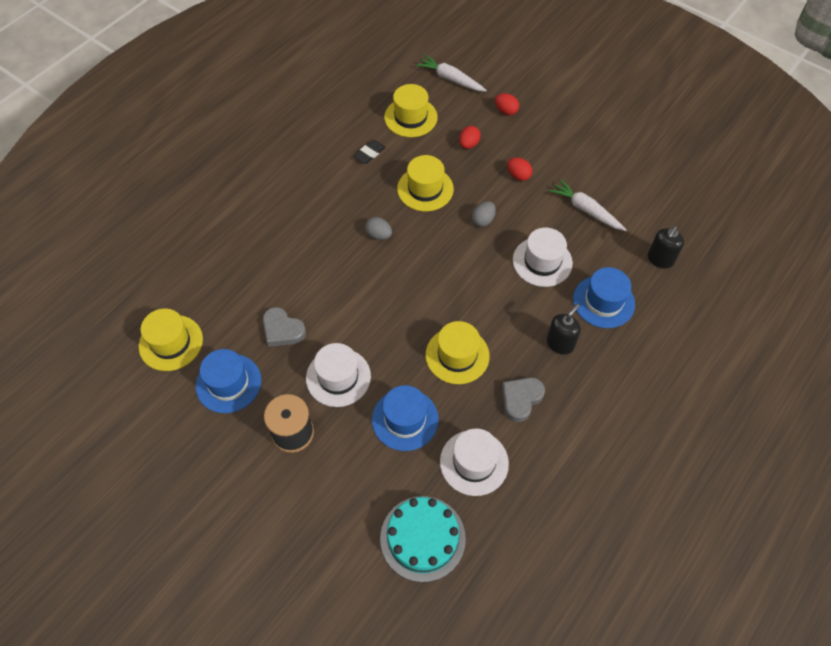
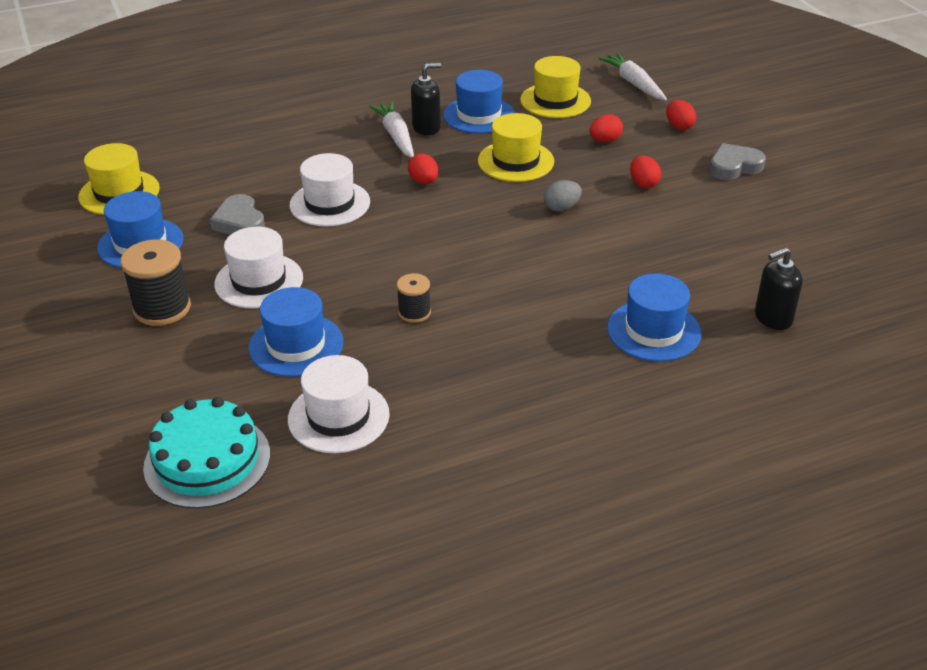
camera: 30 degrees right, 20 degrees down
black eraser [354,140,385,164] -> blue hat [443,70,515,134]
grey egg [365,217,392,240] -> red egg [408,154,439,184]
yellow hat [426,321,490,384] -> black spool [397,273,431,323]
grey heart [502,377,545,422] -> grey heart moved to [710,143,766,180]
white hat [513,228,573,287] -> white hat moved to [290,153,370,227]
black soap dispenser [546,304,581,355] -> black soap dispenser moved to [411,63,441,135]
white carrot [549,179,627,231] -> white carrot moved to [369,101,414,158]

